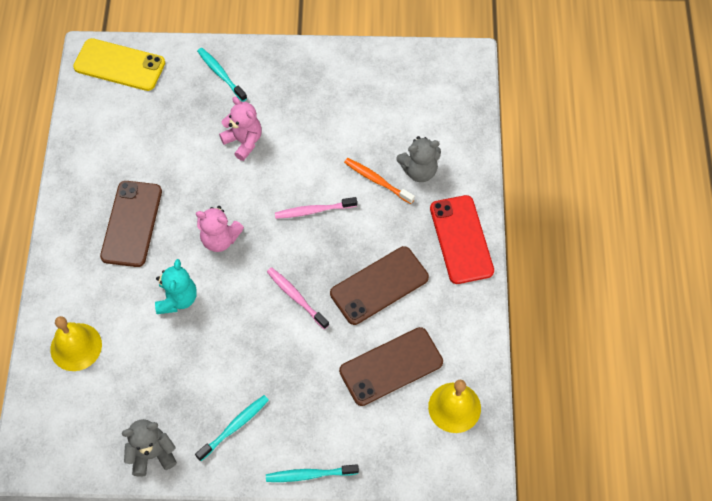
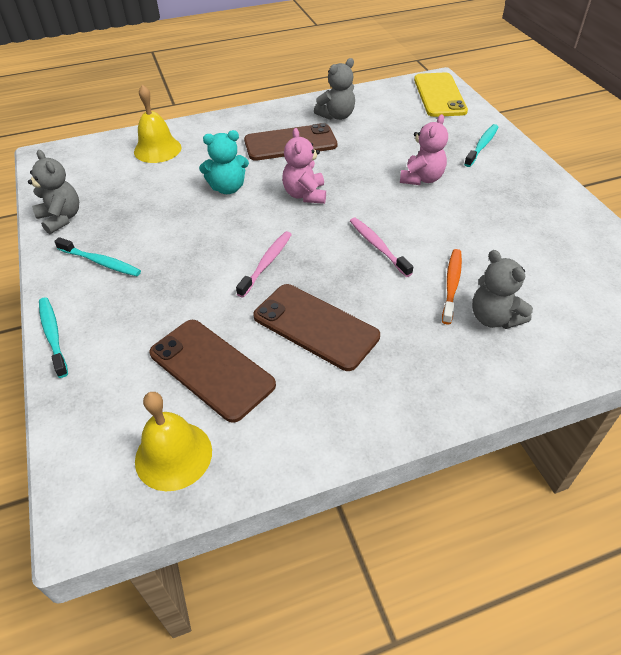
camera: 70 degrees right, 15 degrees down
red phone [430,195,494,284] -> none
none -> grey teddy bear [314,58,355,120]

